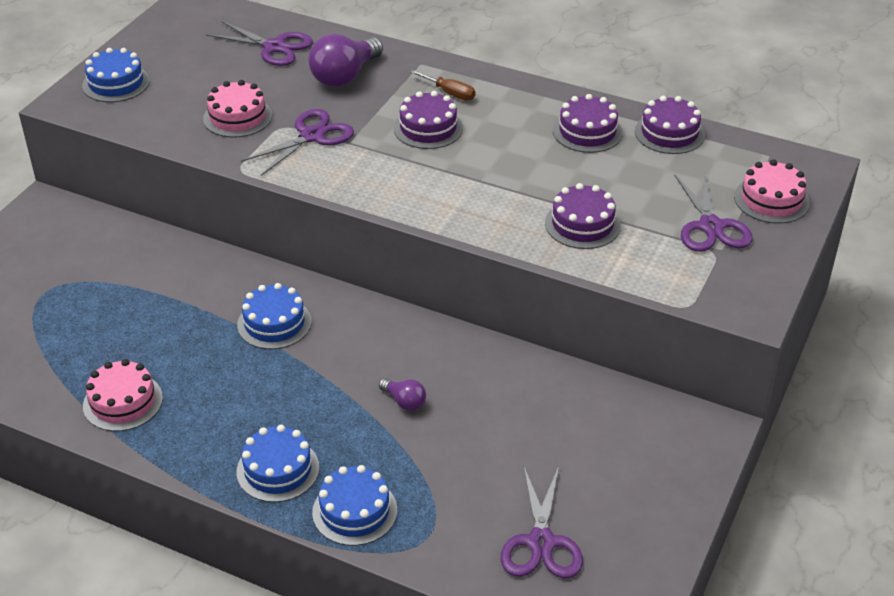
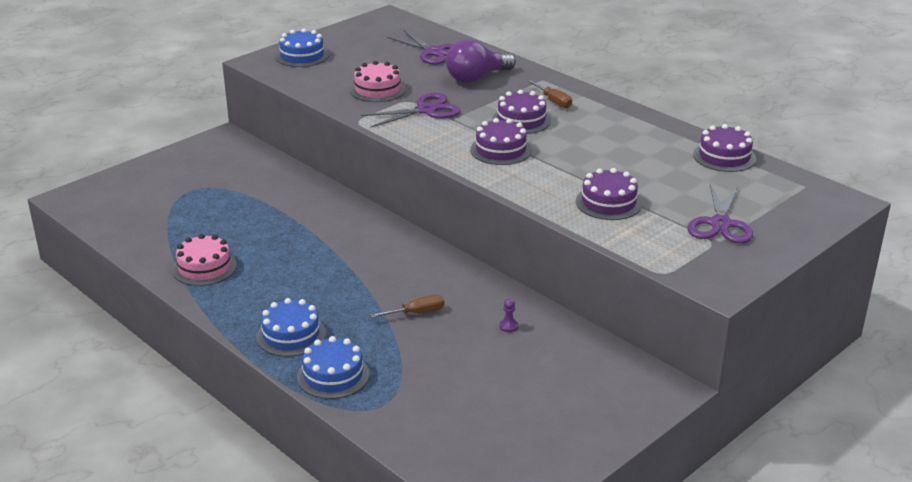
camera: 20 degrees right, 10 degrees down
blue cake [237,283,312,349] -> none
purple light bulb [379,378,426,411] -> brown screwdriver [370,295,444,318]
purple scissors [501,466,583,578] -> none
purple cake [553,94,623,153] -> purple cake moved to [470,118,532,165]
pink cake [734,160,810,224] -> none
none -> purple pawn [499,298,518,332]

